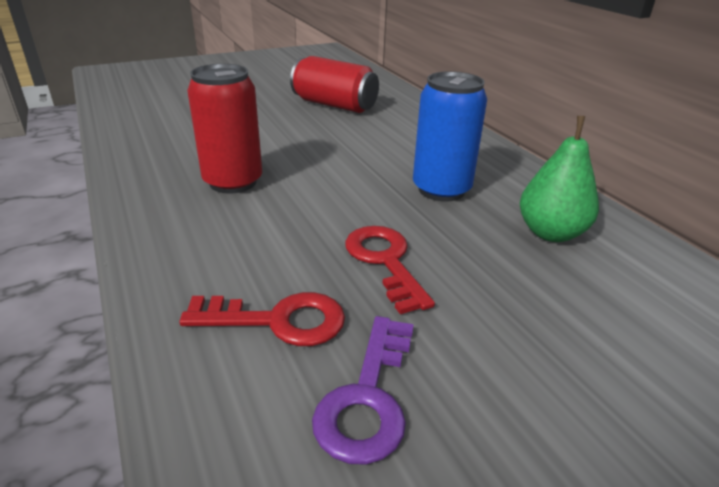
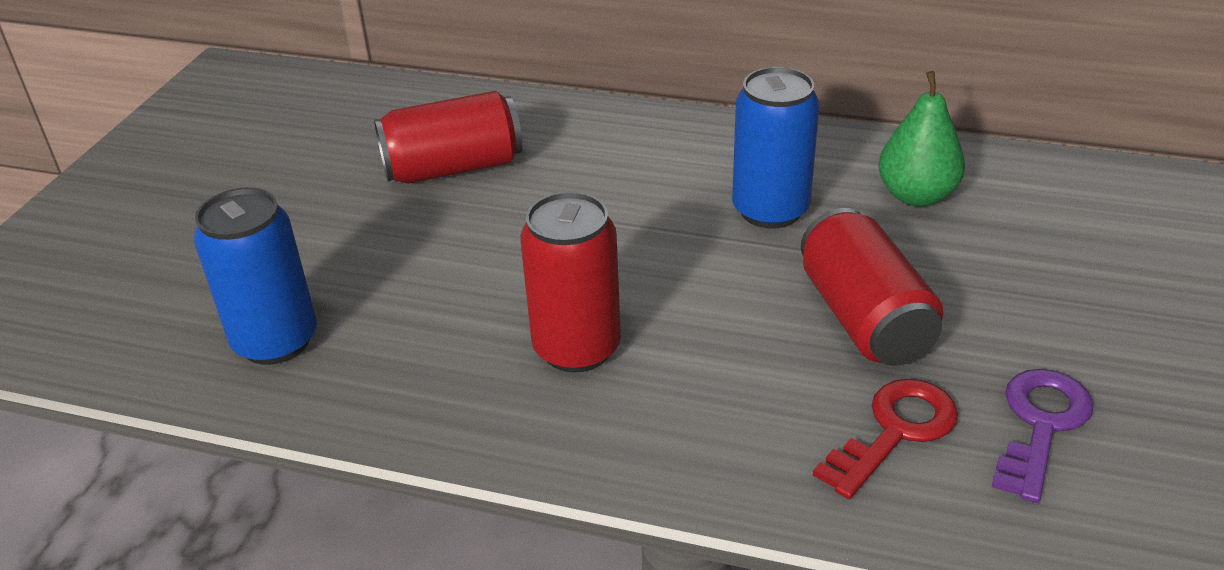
camera: 45 degrees left, 5 degrees up
purple key [312,316,414,465] -> purple key turned 120 degrees counterclockwise [992,369,1094,503]
red key [345,226,435,314] -> red can [801,208,943,366]
none -> blue can [194,188,317,365]

